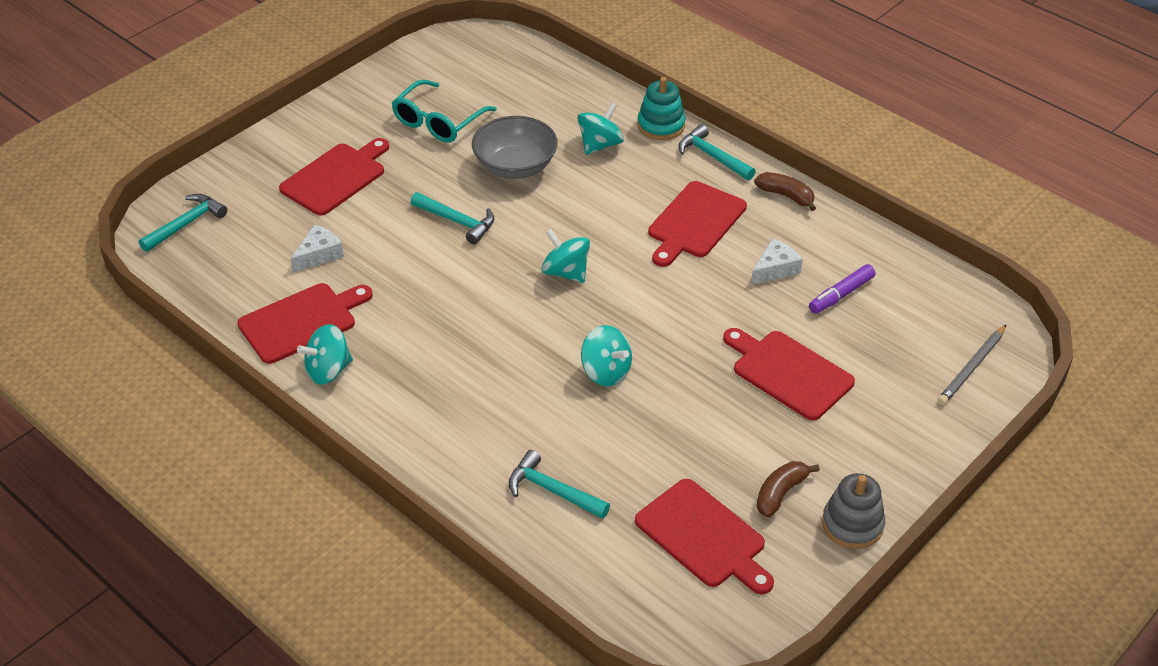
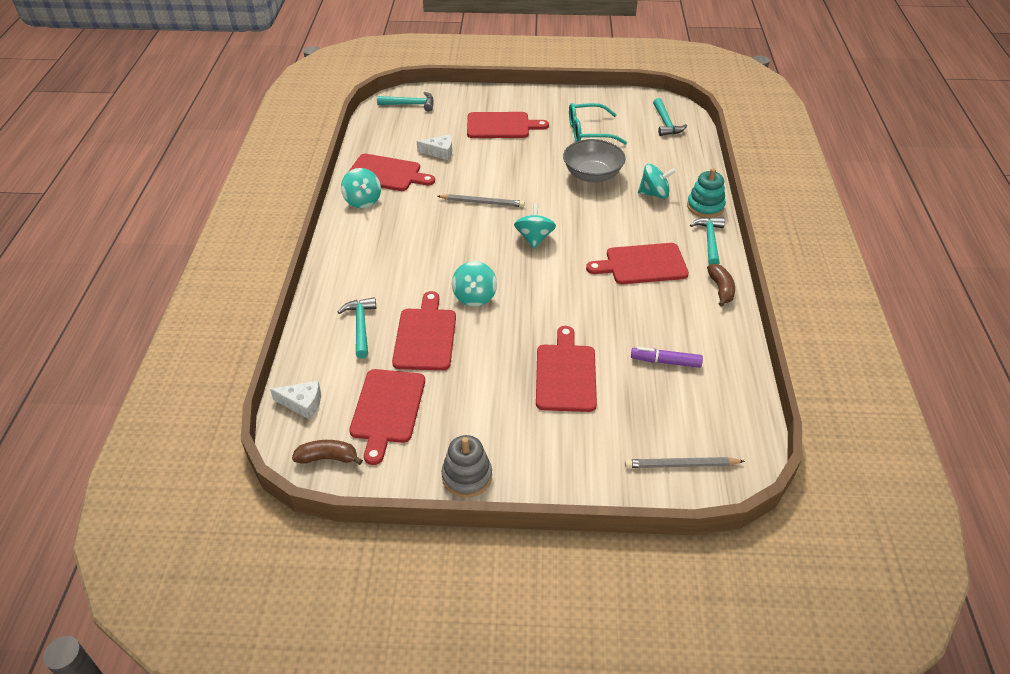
camera: 50 degrees right, 0 degrees up
turquoise spinning top [297,324,353,385] -> turquoise spinning top turned 135 degrees counterclockwise [341,168,381,208]
turquoise hammer [410,192,494,245] -> turquoise hammer moved to [653,98,687,136]
white cheese [751,238,803,285] -> white cheese moved to [270,381,321,420]
brown banana [757,461,820,518] -> brown banana moved to [292,440,363,465]
none -> red cutting board [392,291,456,371]
none -> grey pencil [437,194,525,207]

